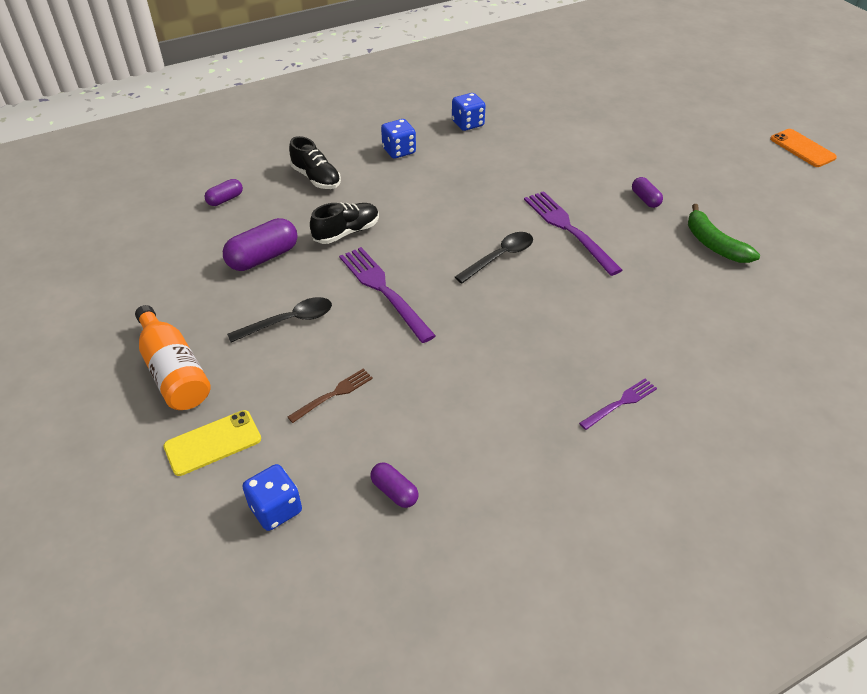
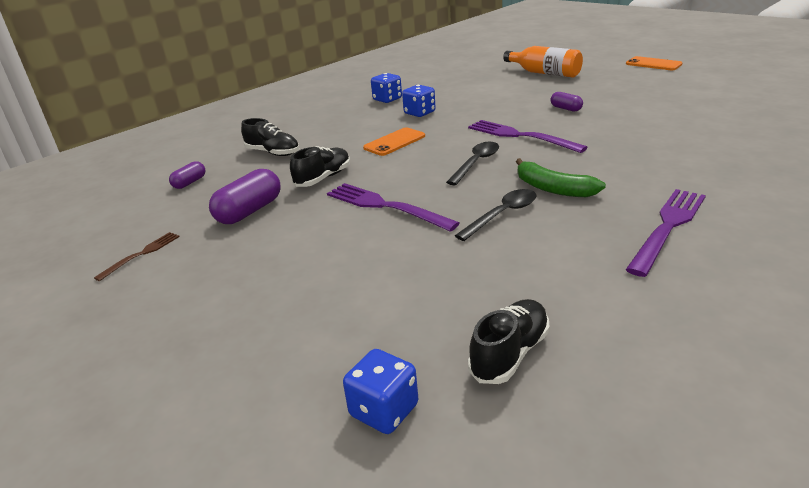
camera: 15 degrees left, 15 degrees down
orange bottle [135,305,210,410] -> orange bottle moved to [503,46,583,77]
yellow phone [163,410,261,476] -> none
black spoon [227,297,332,343] -> black spoon moved to [455,189,536,241]
brown fork [288,369,373,423] -> brown fork moved to [94,232,180,281]
purple capsule [370,462,418,508] -> black shoe [468,299,549,384]
blue dice [381,119,416,159] -> blue dice moved to [402,85,436,117]
purple fork [579,378,657,430] -> purple fork [626,189,706,277], size x1.83
green banana [688,204,760,263] -> green banana moved to [516,158,606,197]
none -> orange phone [363,127,425,156]

